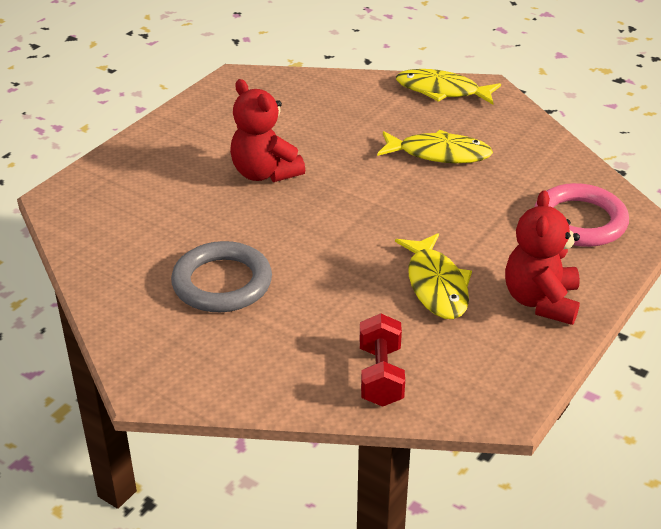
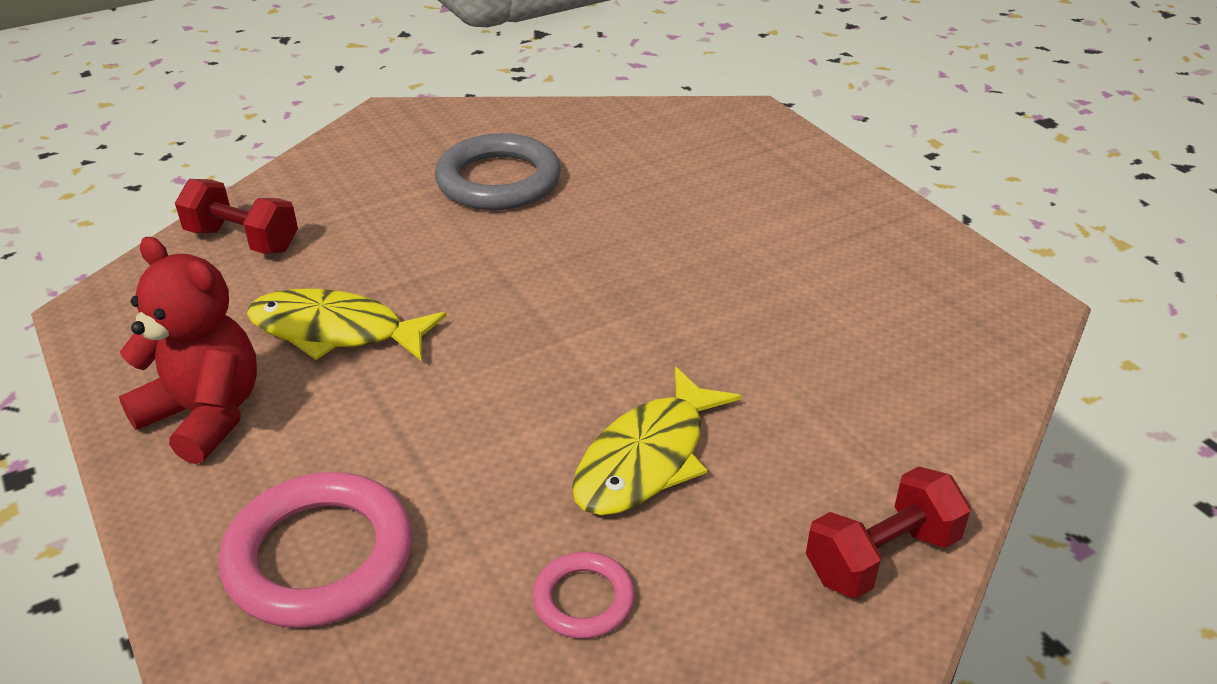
camera: 115 degrees right, 0 degrees up
red teddy bear [230,79,305,182] -> none
yellow fish [396,69,501,104] -> red dumbbell [806,466,971,599]
none -> pink ring [532,552,635,639]

